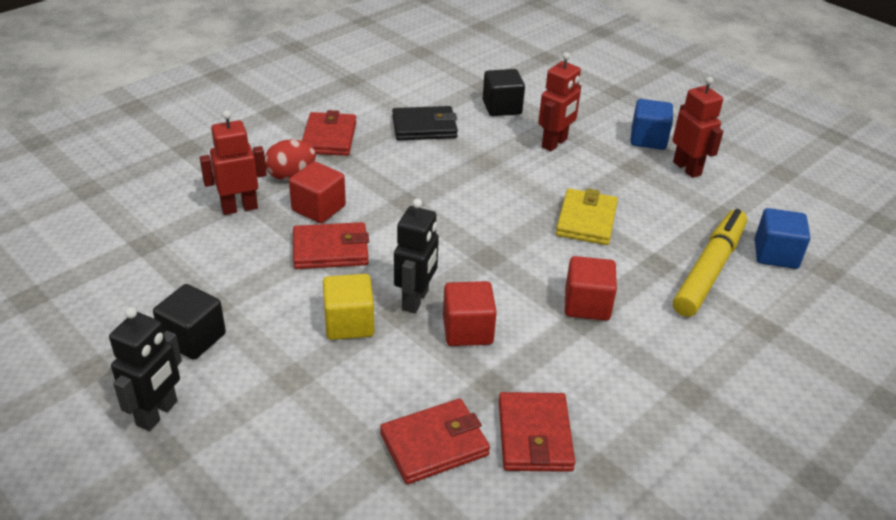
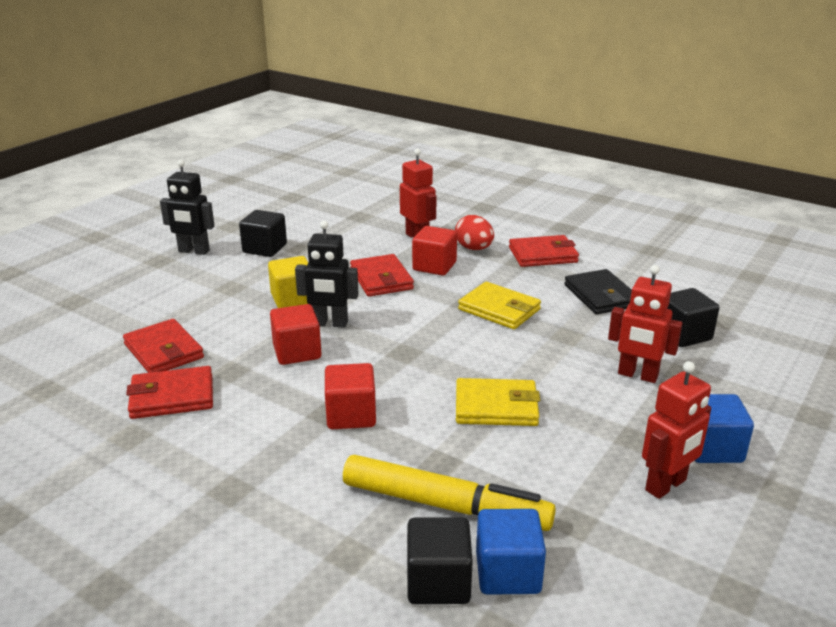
camera: 80 degrees right, 10 degrees down
none -> black cube [407,517,473,604]
none -> yellow wallet [458,282,541,329]

